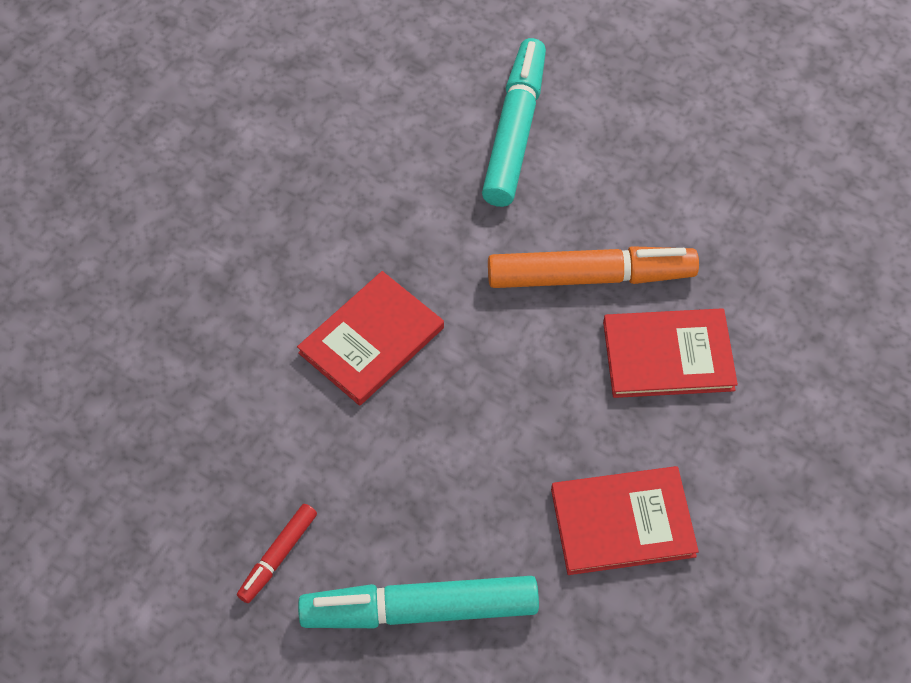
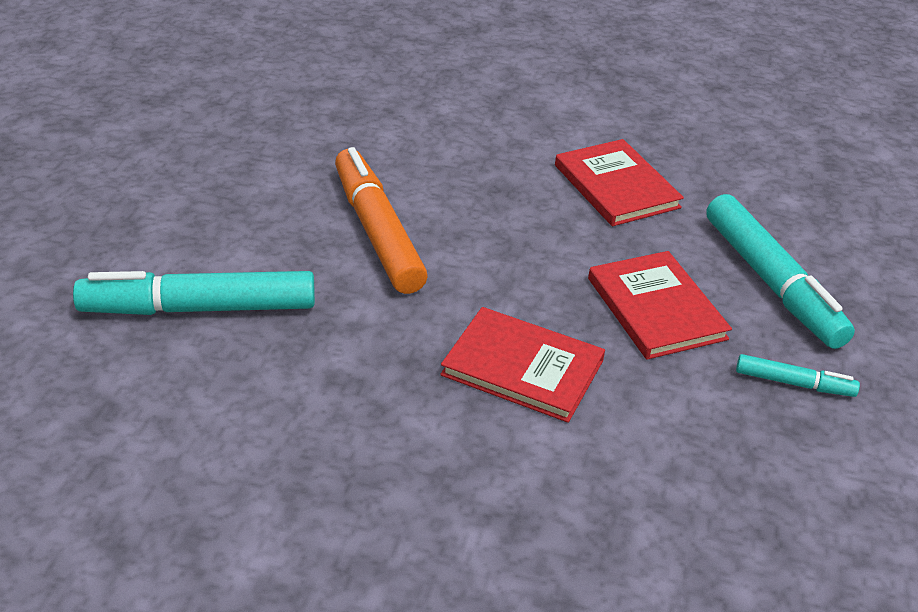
camera: 110 degrees left, 20 degrees down
red marker [237,504,317,603] -> turquoise marker [736,354,860,397]
red book [603,308,738,398] -> red book moved to [588,251,732,360]

